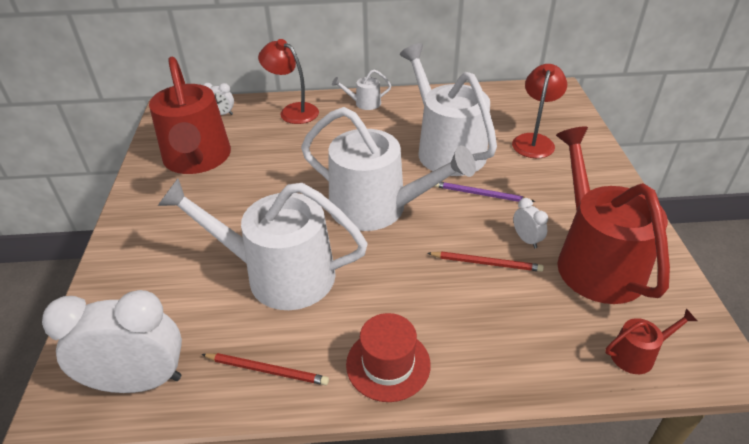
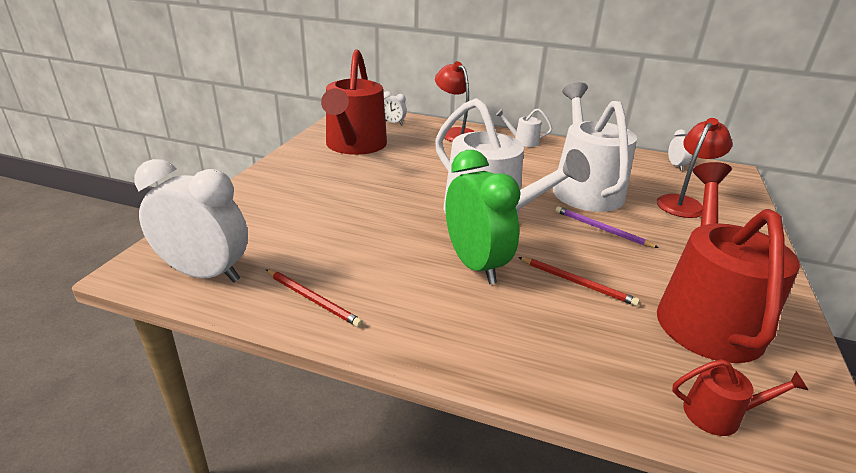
camera: 20 degrees right, 10 degrees down
white watering can [158,178,368,310] -> none
red hat [346,313,431,402] -> none
white clock [513,198,548,249] -> white clock moved to [668,130,693,170]
none -> green clock [445,150,521,284]

